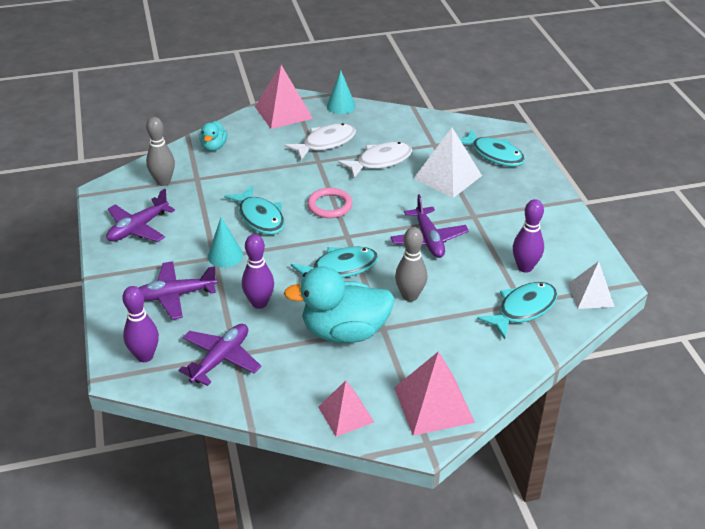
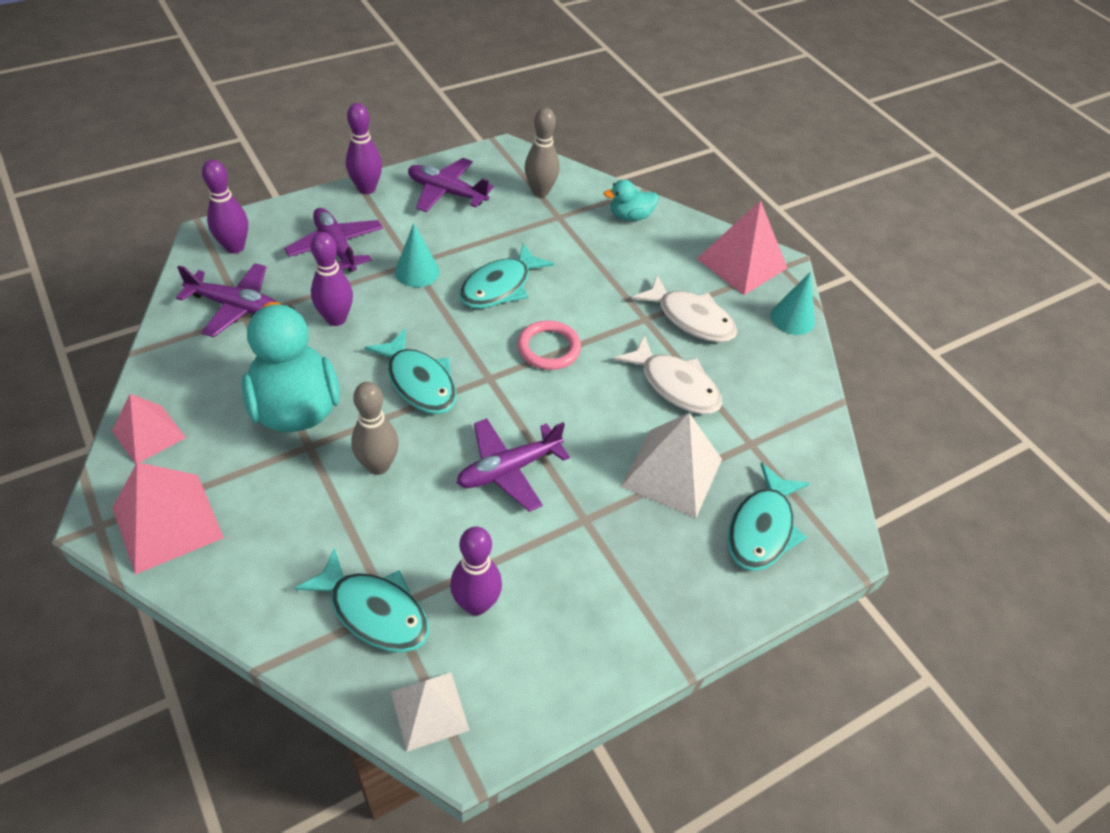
camera: 70 degrees right, 10 degrees up
none -> purple bowling pin [346,103,382,194]

